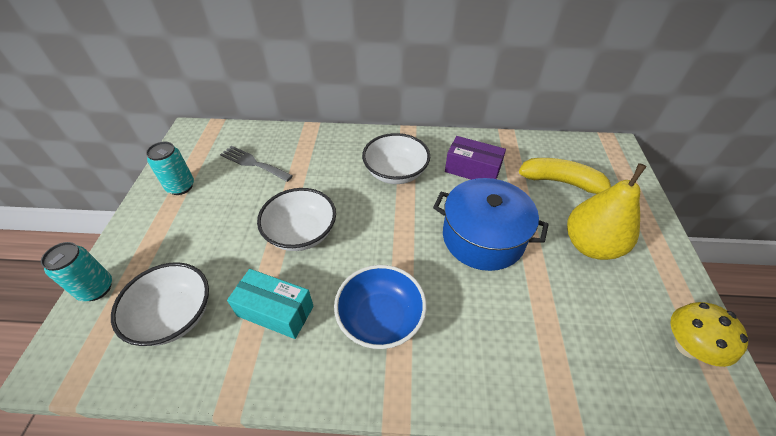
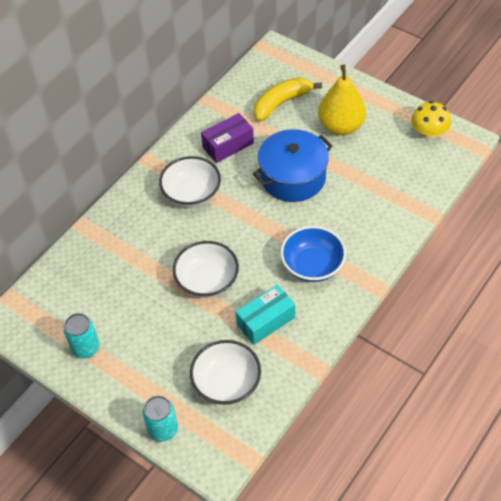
camera: 55 degrees left, 5 degrees up
grey fork [220,146,293,182] -> none

